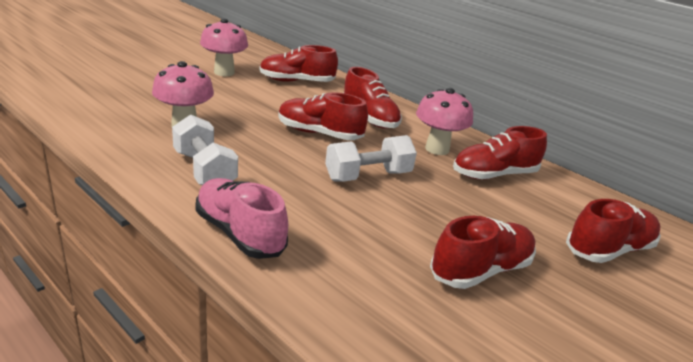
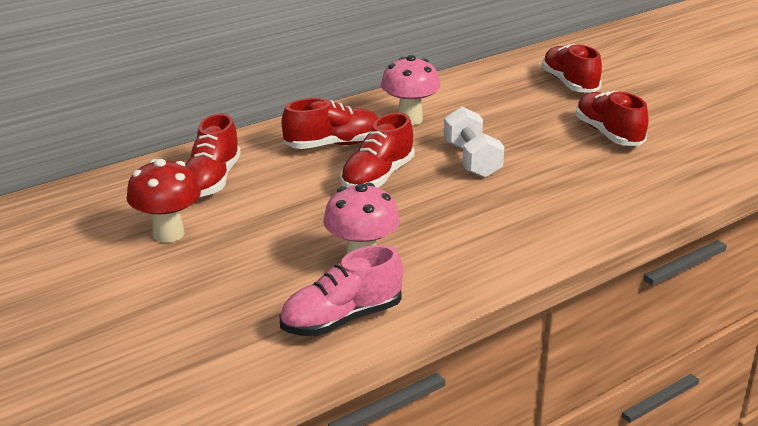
camera: 75 degrees left, 0 degrees up
white dumbbell [172,115,238,185] -> none
pink shoe [195,178,288,259] -> pink shoe moved to [279,245,403,336]
pink mushroom [200,19,248,76] -> red mushroom [127,159,201,243]
red shoe [453,126,547,180] -> none

